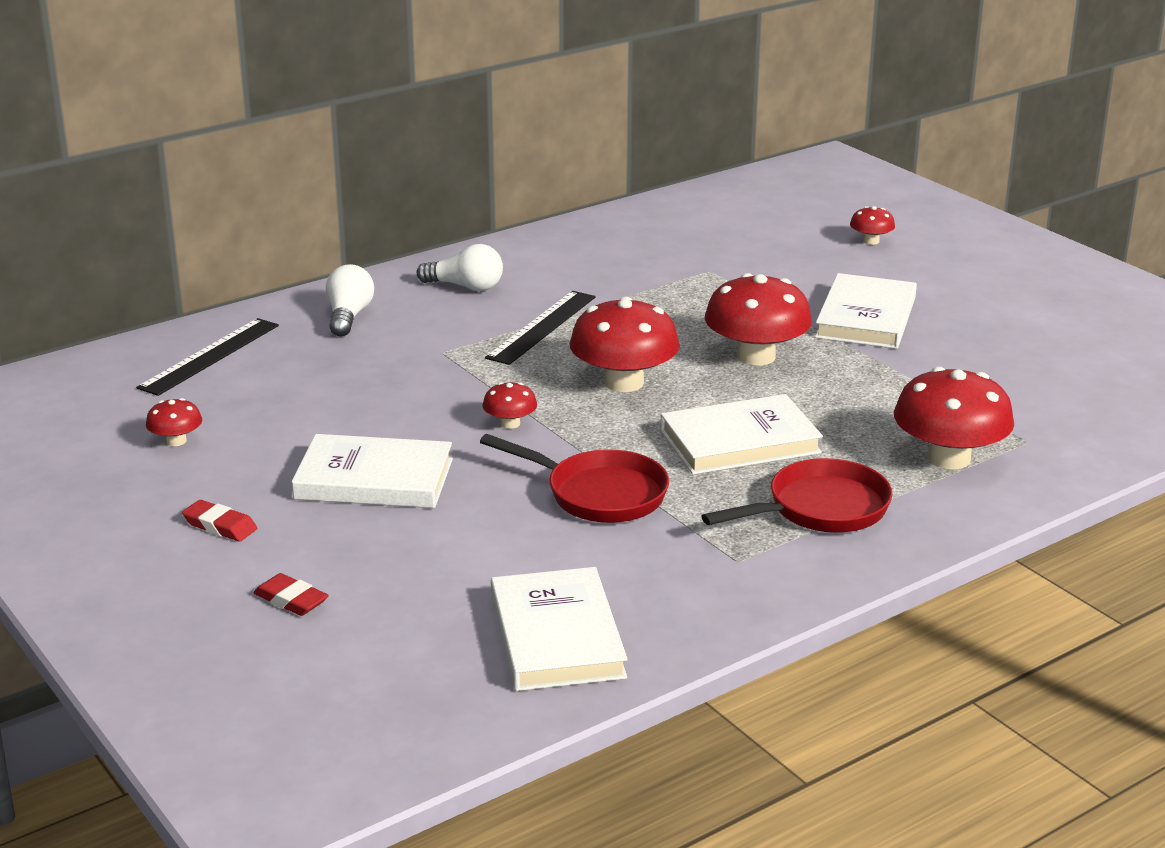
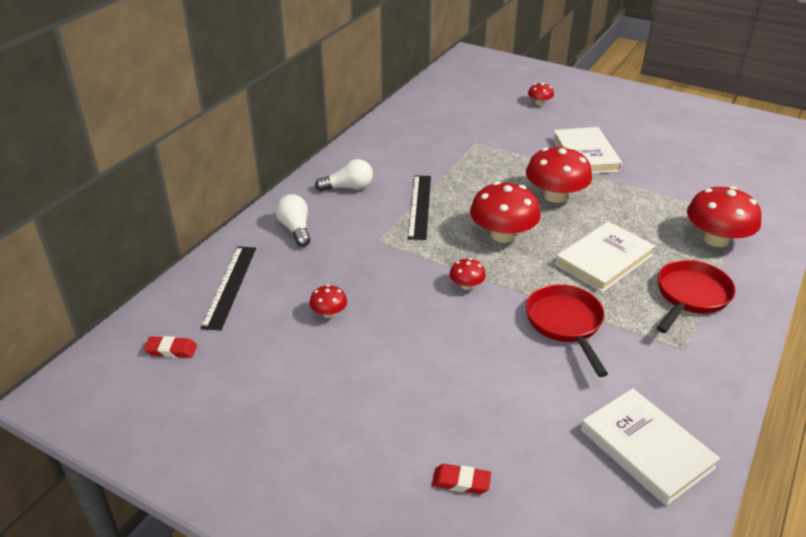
camera: 25 degrees left, 10 degrees up
red mushroom [146,398,202,446] -> red mushroom moved to [309,285,347,318]
red eraser [182,500,257,541] -> red eraser moved to [144,336,197,358]
white book [292,434,453,508] -> none
red pan [480,434,669,523] -> red pan turned 105 degrees counterclockwise [526,284,608,377]

